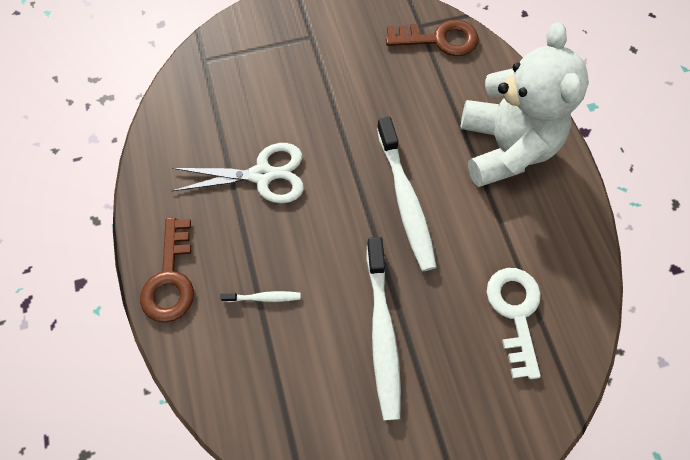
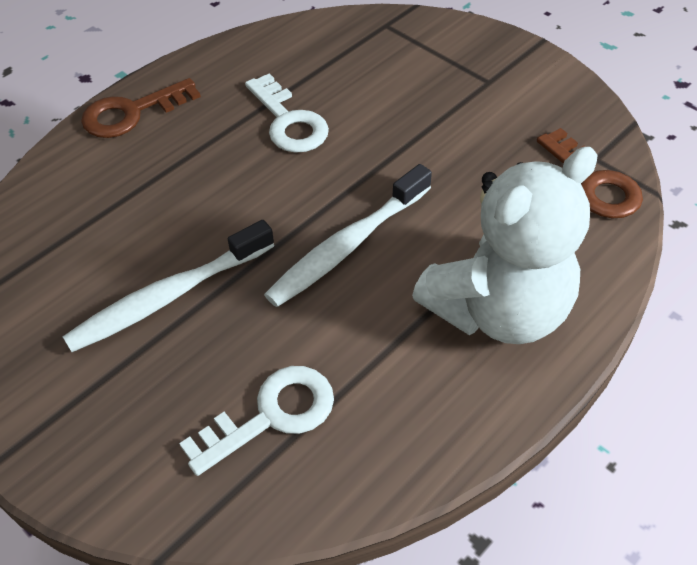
camera: 60 degrees right, 15 degrees down
white scissors [172,143,304,204] -> white key [245,73,329,153]
white toothbrush [220,291,301,302] -> none

